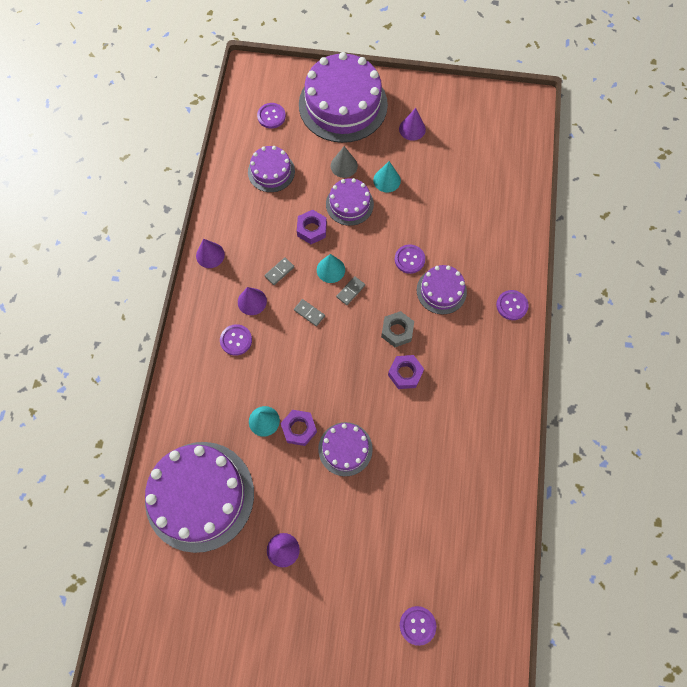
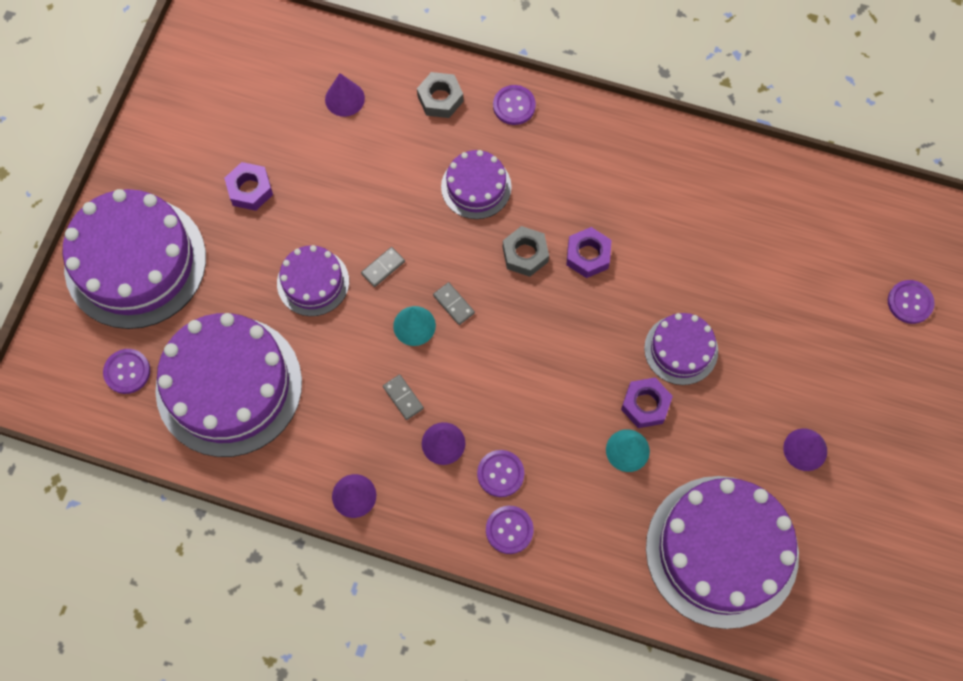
camera: 80 degrees left, 0 degrees up
purple cake [248,146,295,192] -> purple cake [155,313,302,457], size x1.96
grey domino [294,299,325,326] -> grey domino moved to [361,247,405,287]
purple nut [297,210,327,244] -> purple nut moved to [224,162,273,211]
grey cone [331,146,358,178] -> none
turquoise cone [373,161,401,192] -> none
purple button [395,244,425,274] -> purple button moved to [486,506,534,554]
purple cone [399,108,426,141] -> purple cone moved to [325,73,365,117]
none -> grey nut [417,72,463,118]

